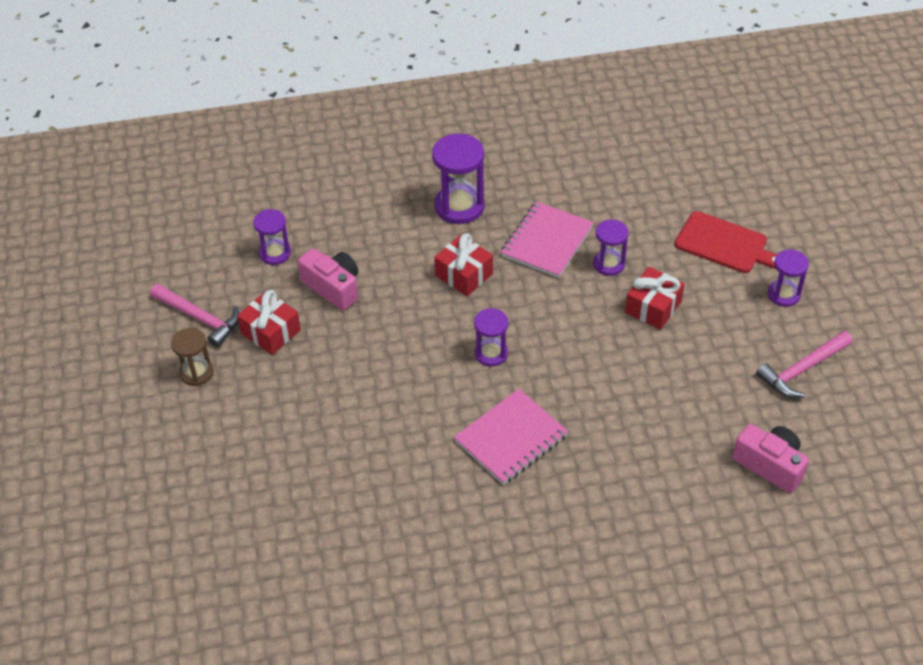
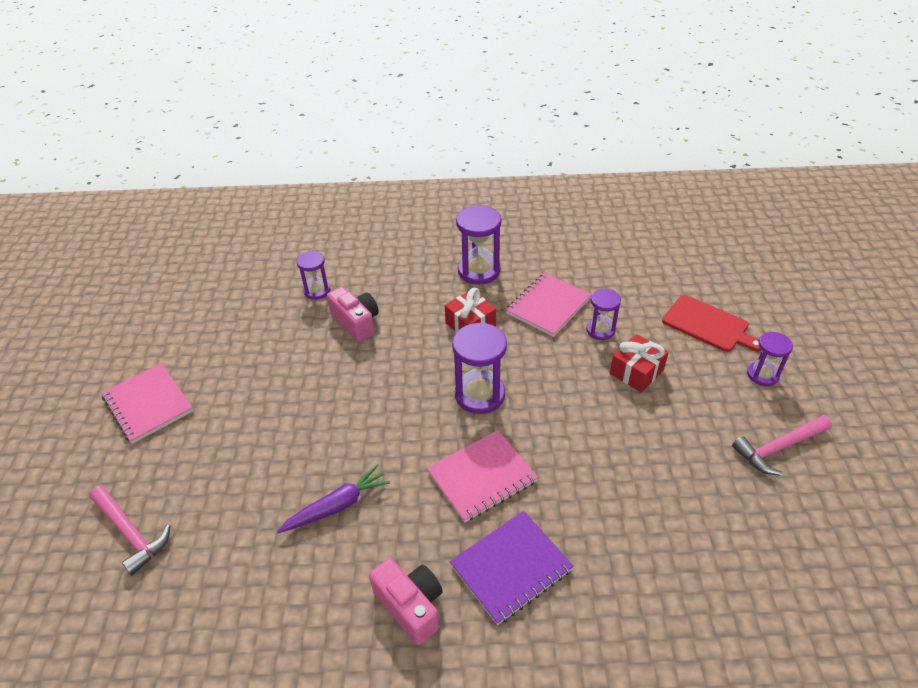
camera: 10 degrees right, 5 degrees down
pink hammer [150,284,239,348] -> pink hammer moved to [89,485,170,575]
brown hourglass [171,328,214,386] -> none
red gift [237,290,301,355] -> none
purple hourglass [474,308,509,367] -> purple hourglass [452,323,507,414], size x1.63
pink camera [733,424,809,493] -> pink camera moved to [369,558,443,645]
none -> pink notebook [101,363,193,444]
none -> purple carrot [277,464,390,533]
none -> purple notebook [450,511,574,625]

